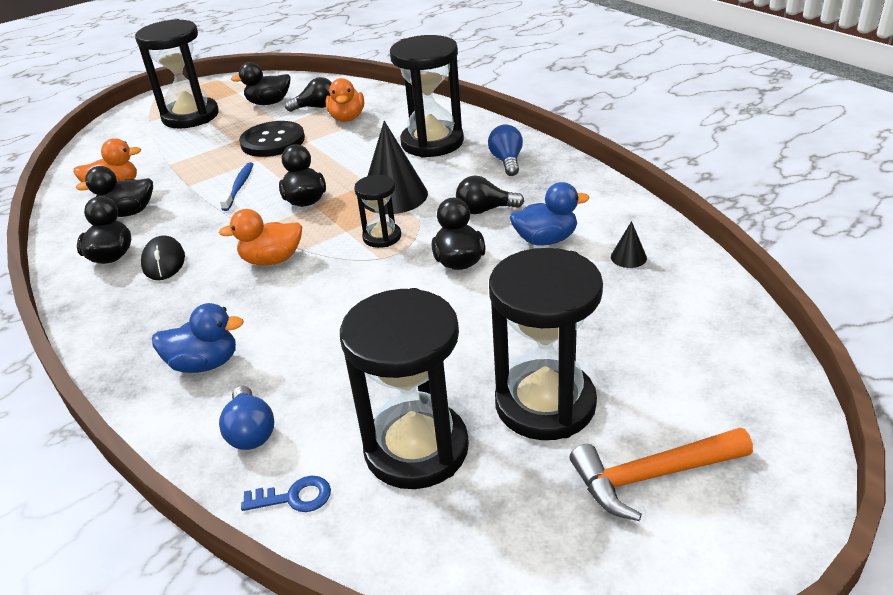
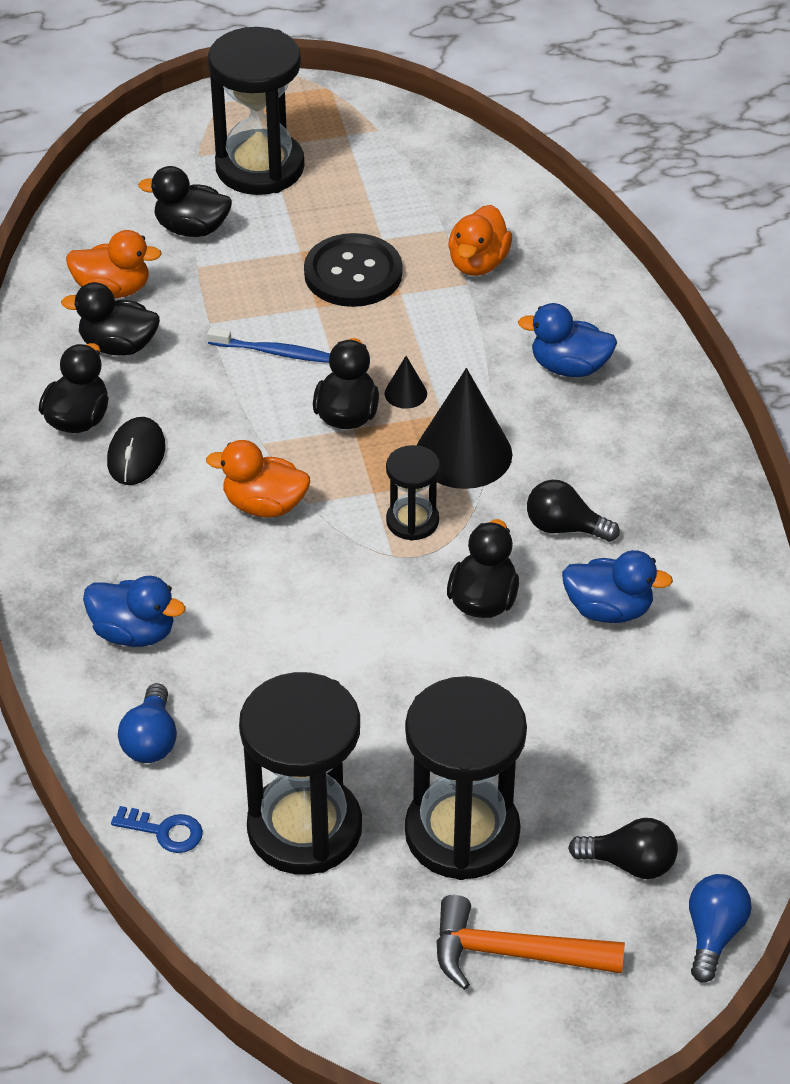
camera: 20 degrees right, 10 degrees up
blue toothbrush [220,162,254,211] -> blue toothbrush turned 75 degrees clockwise [207,328,330,363]
black duck [231,62,291,105] -> black duck moved to [138,166,232,237]
black light bulb [285,77,332,112] -> black light bulb moved to [568,818,678,879]
black hourglass [390,35,464,158] -> blue duck [518,303,617,377]
blue light bulb [488,124,523,176] -> blue light bulb moved to [689,874,752,982]
black cone [611,221,647,268] -> black cone moved to [385,356,427,409]

